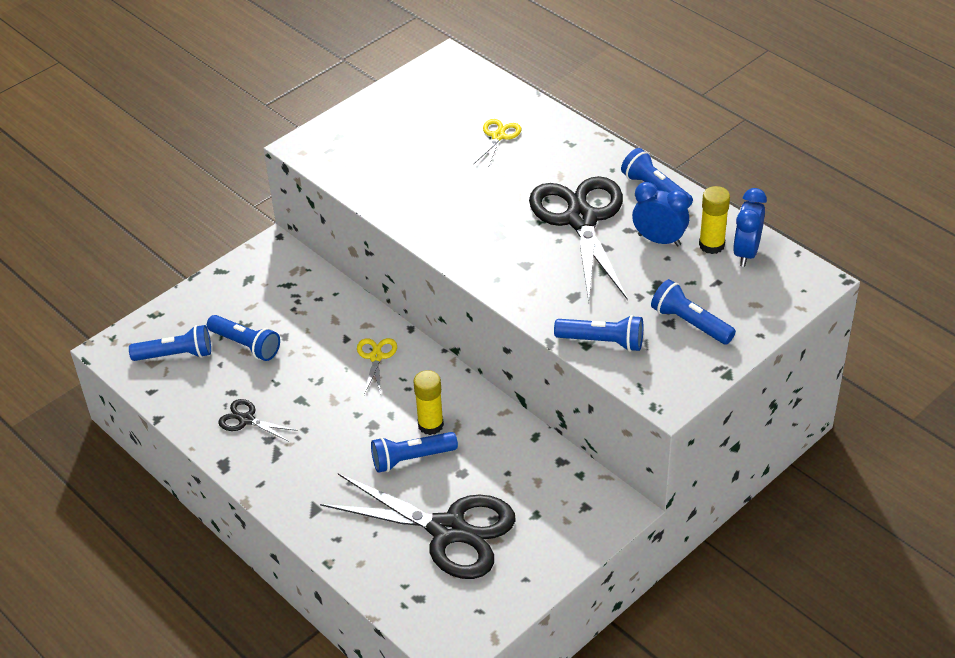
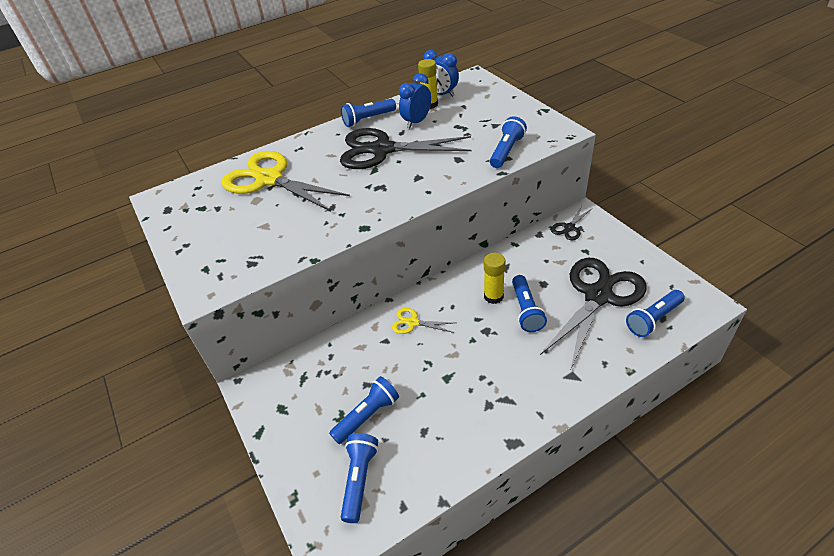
camera: 75 degrees left, 0 degrees up
black scissors [218,399,298,442] -> black scissors moved to [551,206,591,240]
yellow scissors [473,119,521,168] -> yellow scissors [222,151,350,211], size x2.29
blue flashlight [651,279,736,345] -> blue flashlight moved to [626,290,685,337]

